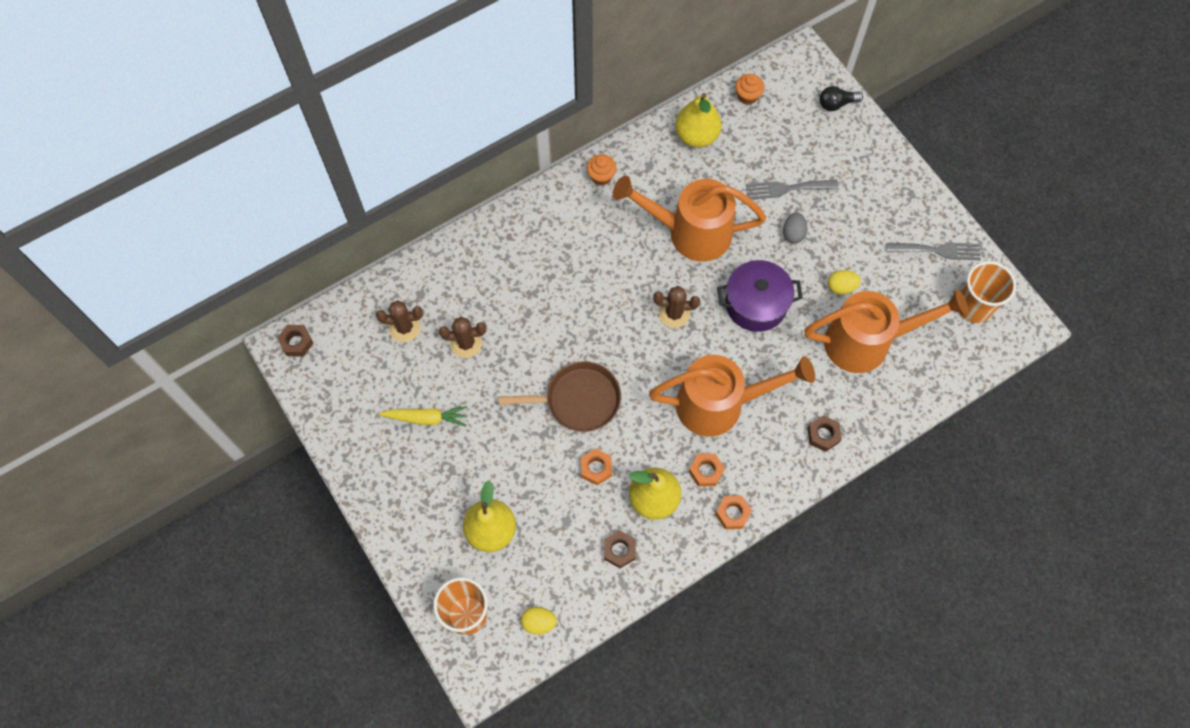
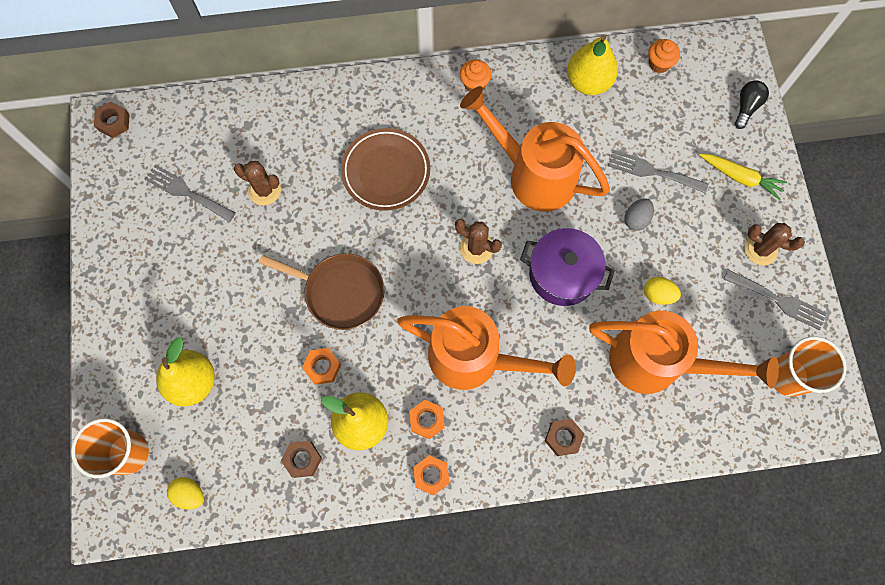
camera: 25 degrees right, 5 degrees up
brown cactus [376,300,423,342] -> brown cactus moved to [744,223,805,265]
yellow carrot [379,406,467,427] -> yellow carrot moved to [699,154,787,200]
black light bulb [820,86,863,111] -> black light bulb turned 105 degrees clockwise [735,80,769,129]
none -> grey fork [145,164,236,222]
none -> brown plate [341,128,430,211]

